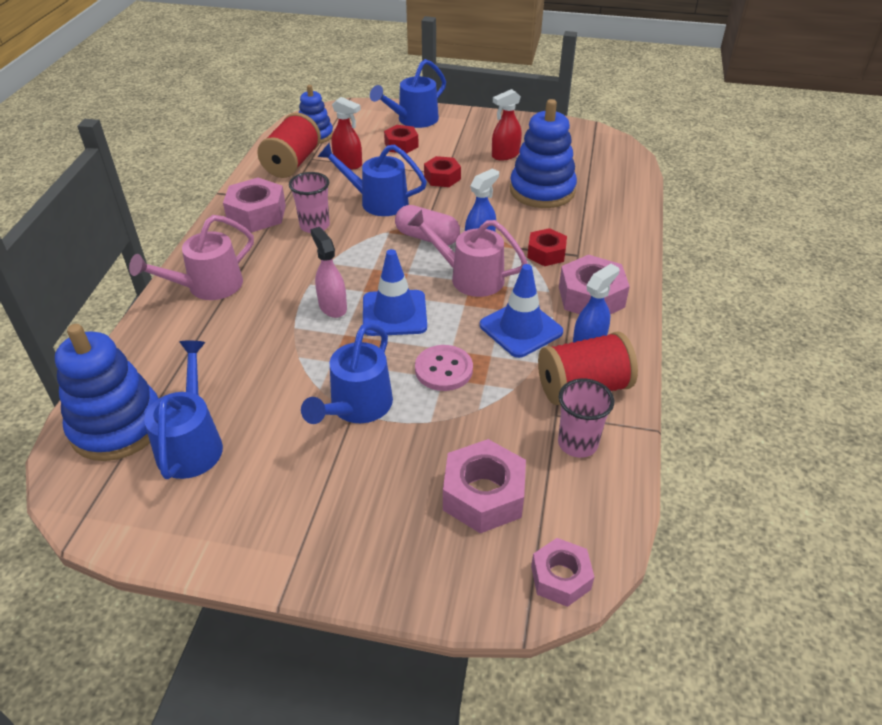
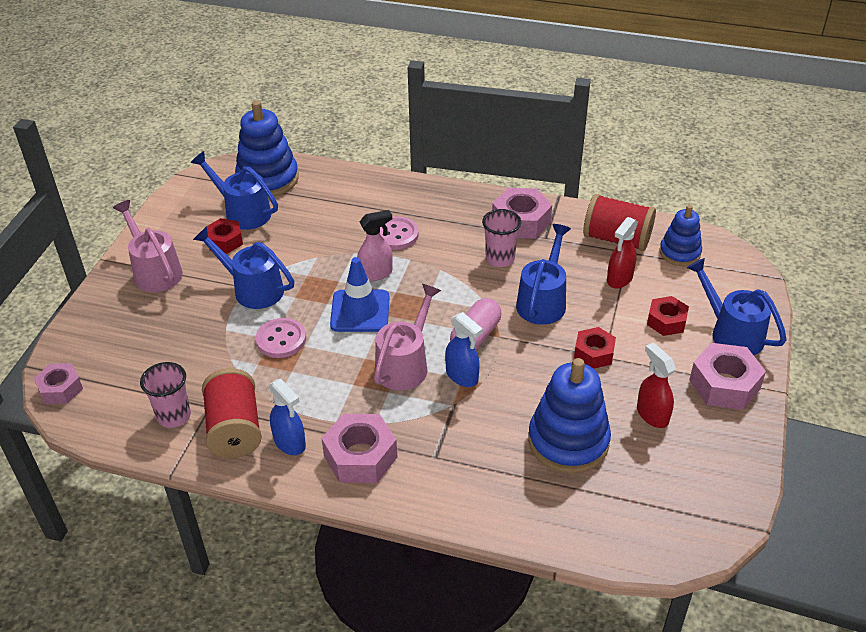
camera: 95 degrees right, 0 degrees up
pink watering can [129,215,254,300] -> pink watering can moved to [113,200,183,292]
blue watering can [144,341,223,479] -> blue watering can turned 150 degrees counterclockwise [191,151,278,230]
pink nut [443,439,526,533] -> pink nut moved to [689,343,766,410]
blue traffic cone [480,264,563,358] -> none
red nut [527,228,567,266] -> red nut moved to [207,218,243,254]
none -> pink button [380,217,419,250]

